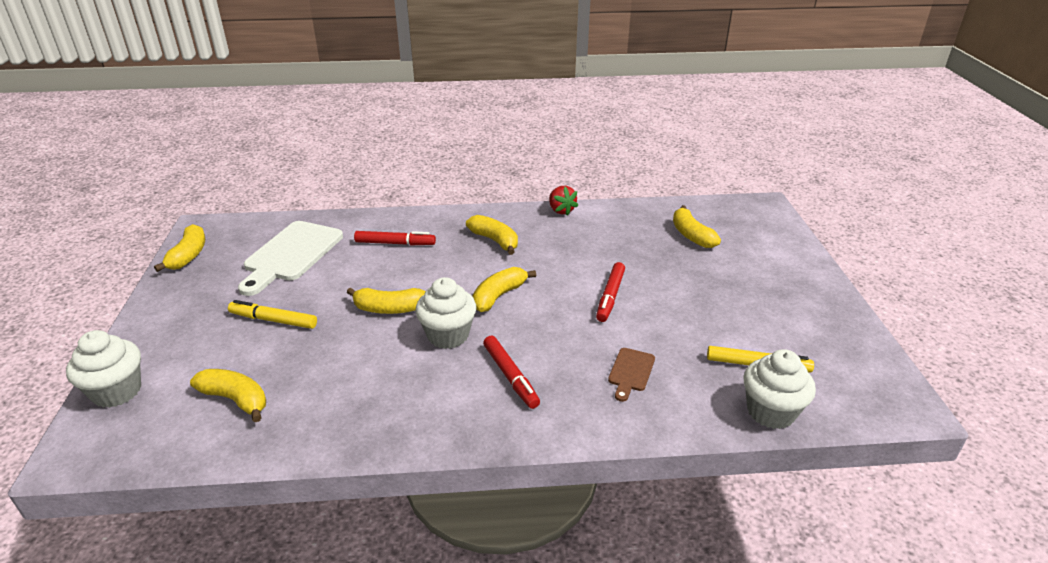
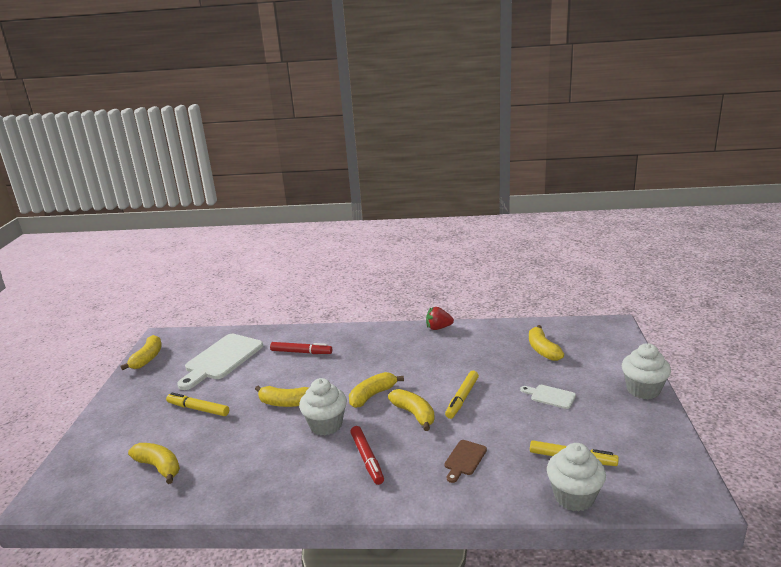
camera: 10 degrees right, 10 degrees down
white cupcake [66,330,141,408] -> white cupcake moved to [622,343,671,399]
yellow banana [466,215,518,255] -> yellow banana moved to [388,389,435,431]
red strawberry [549,186,578,216] -> red strawberry turned 105 degrees clockwise [426,307,454,330]
red marker [596,262,625,322] -> yellow marker [445,371,479,419]
none -> white cutting board [520,385,576,409]

